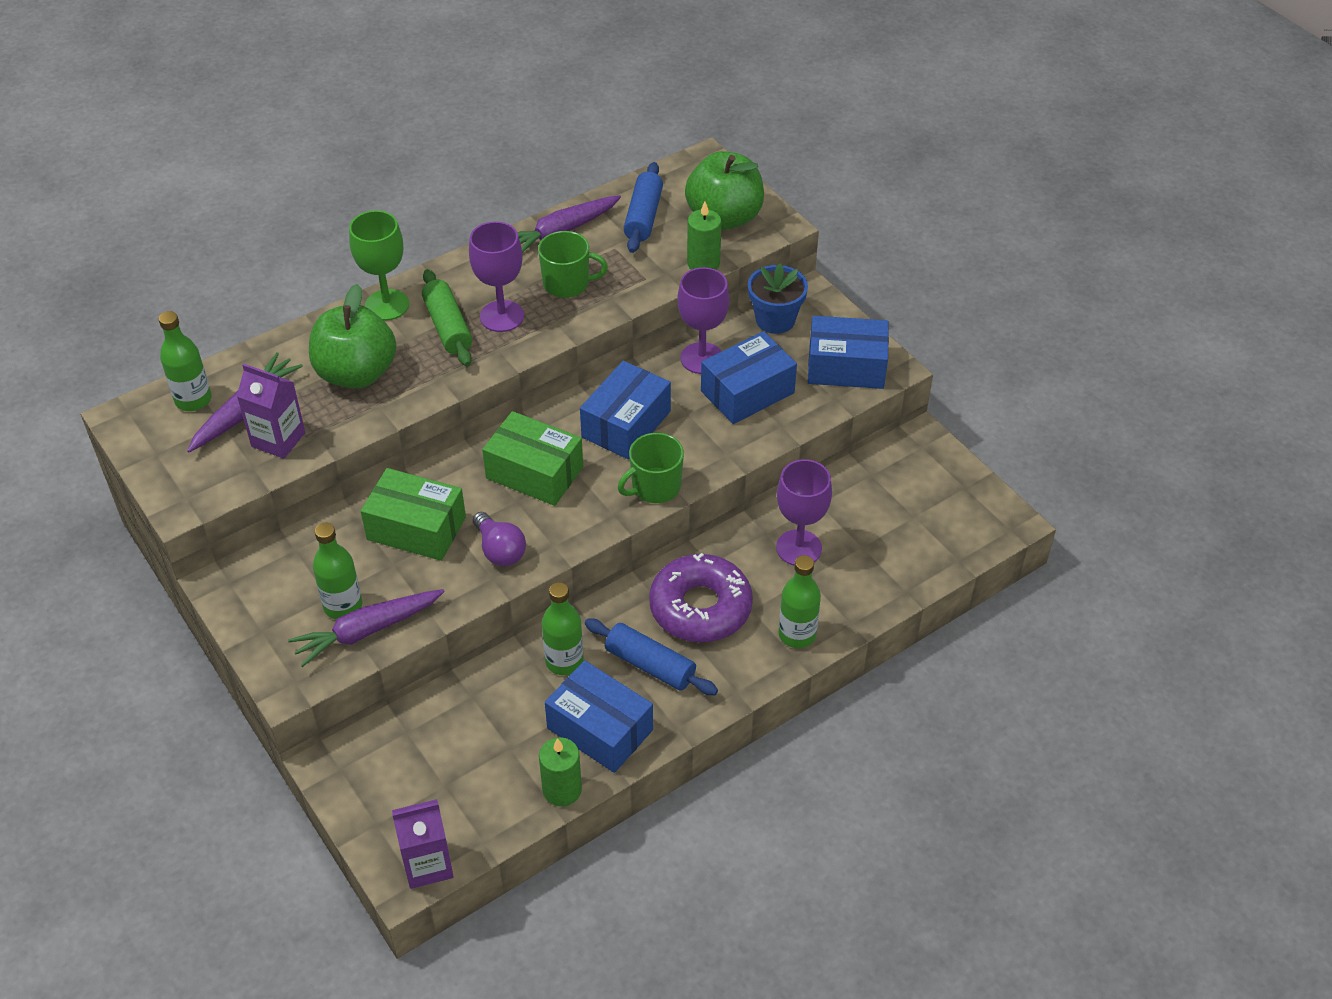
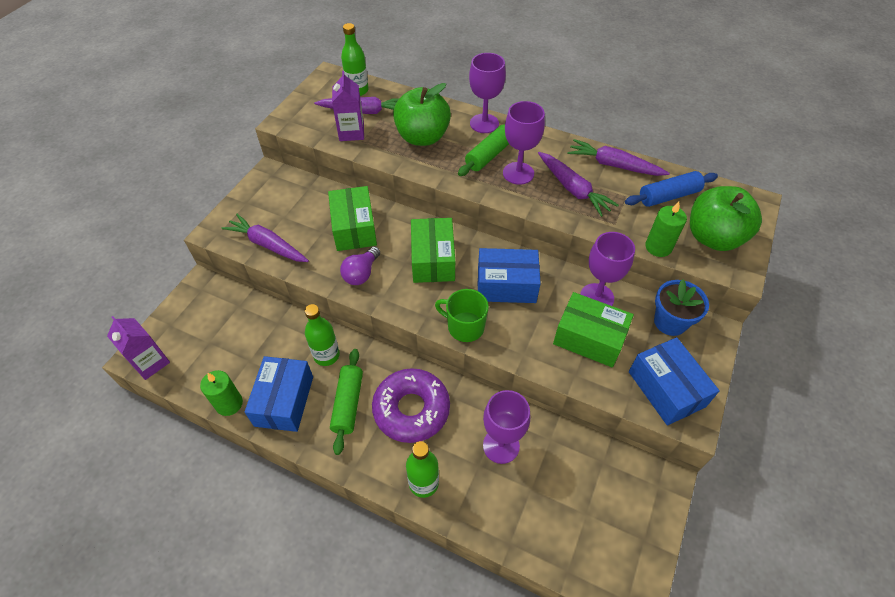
camera: 60 degrees right, 5 degrees up
green bottle [313,523,362,620] -> none
green goblet [349,210,409,321] -> purple goblet [469,53,506,133]
green mug [538,231,608,298] -> purple carrot [538,152,619,217]
blue rolling pin [585,619,718,695] -> green rolling pin [330,349,363,455]
blue box [701,331,797,424] -> green box [553,292,634,367]

